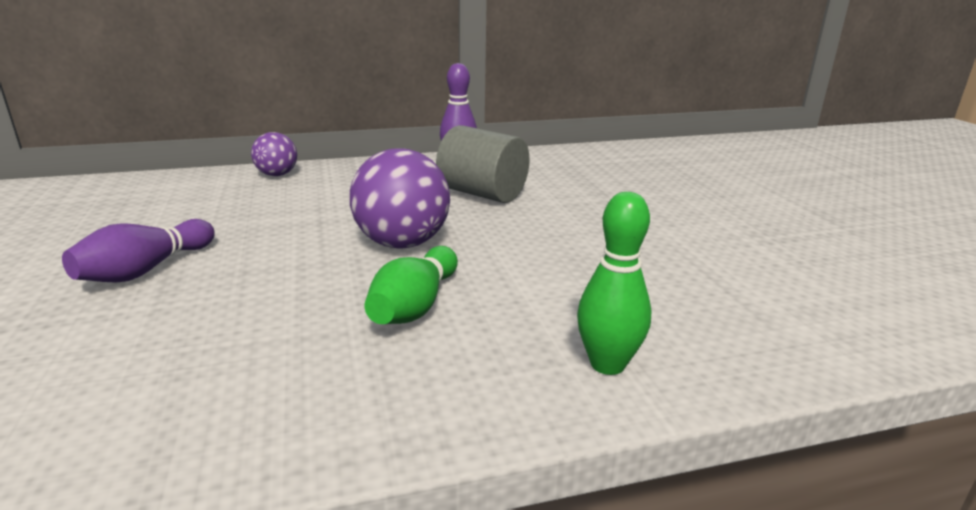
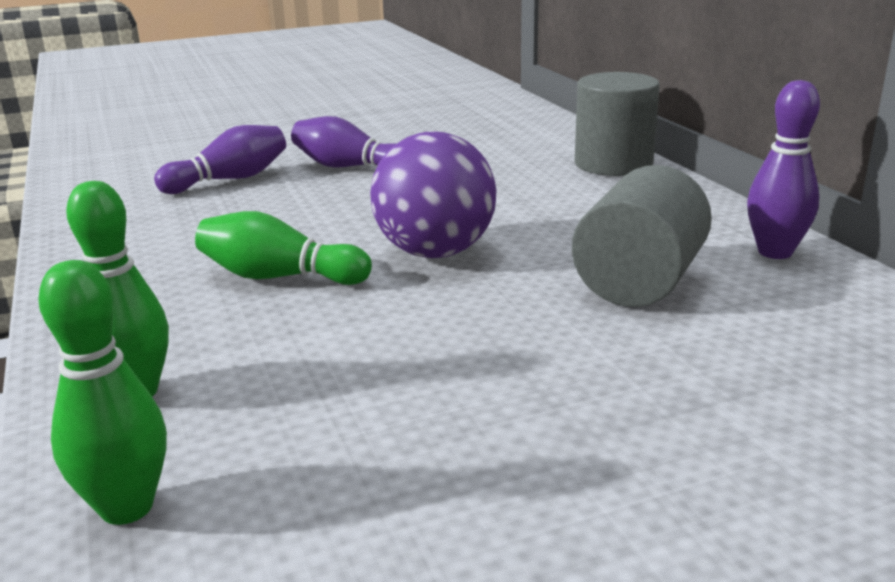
camera: 85 degrees right, 0 degrees up
purple ball [251,132,297,176] -> grey cylinder [575,72,660,176]
none -> green bowling pin [38,260,167,525]
none -> purple bowling pin [154,125,286,194]

